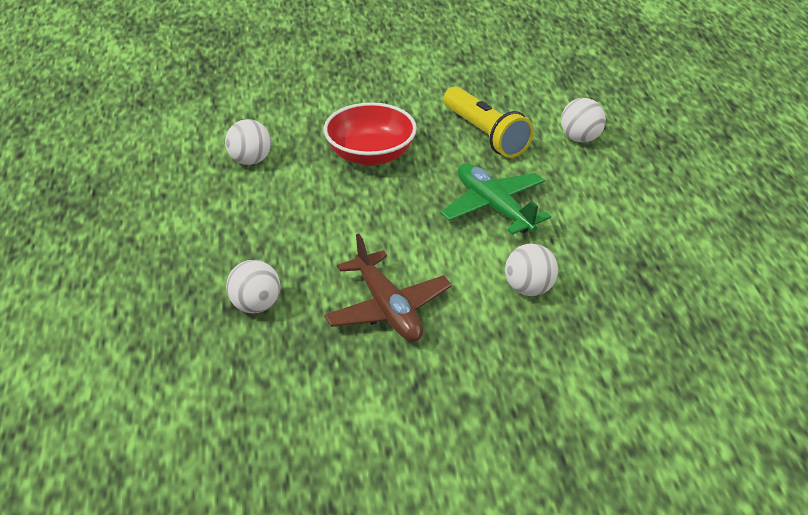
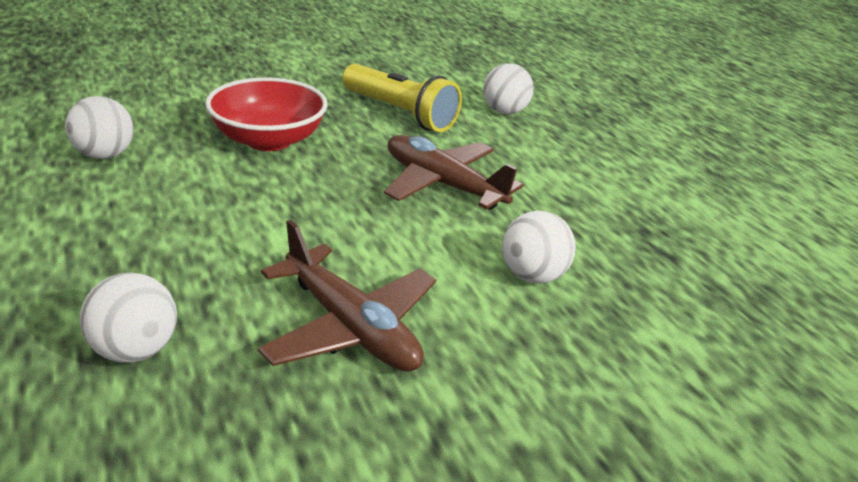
camera: 20 degrees left, 5 degrees down
green plane [440,163,551,235] -> brown plane [384,135,523,210]

